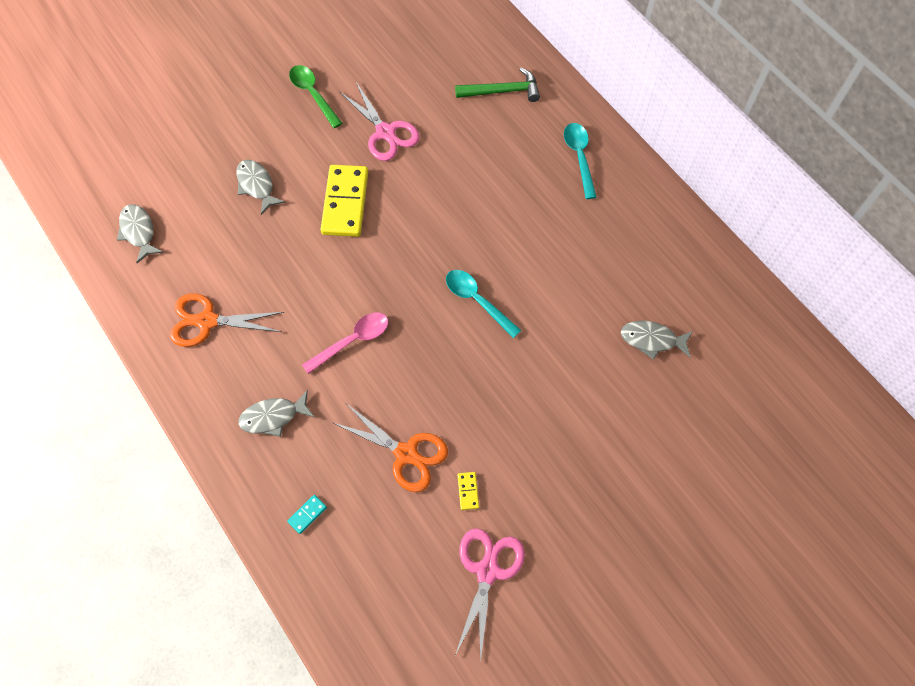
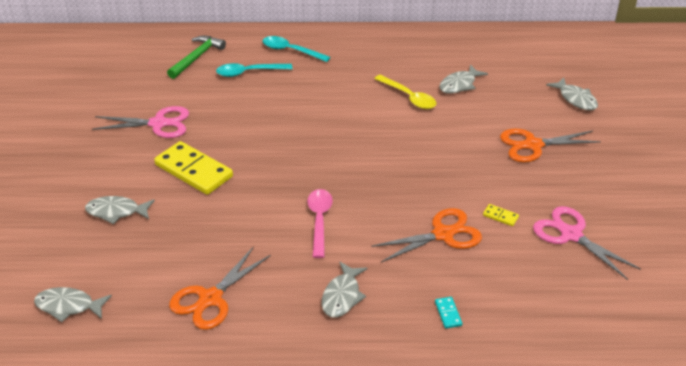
camera: 55 degrees left, 25 degrees down
green spoon [289,65,342,128] -> none
turquoise spoon [446,270,521,338] -> turquoise spoon moved to [216,63,292,77]
none -> yellow spoon [374,75,436,109]
none -> orange scissors [500,129,601,162]
none -> grey fish [546,77,598,111]

